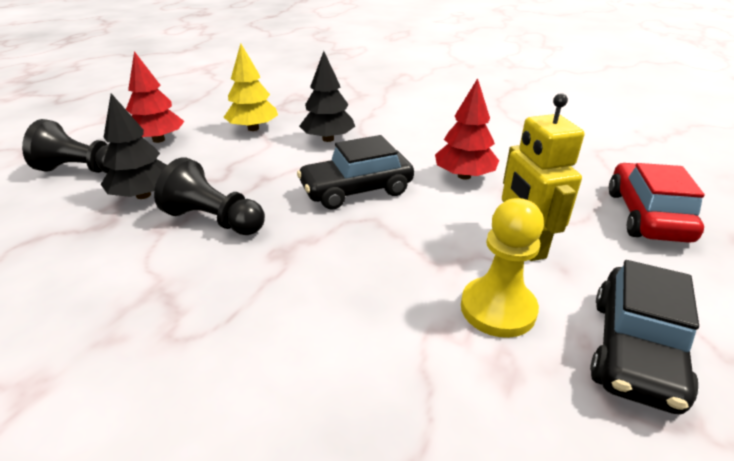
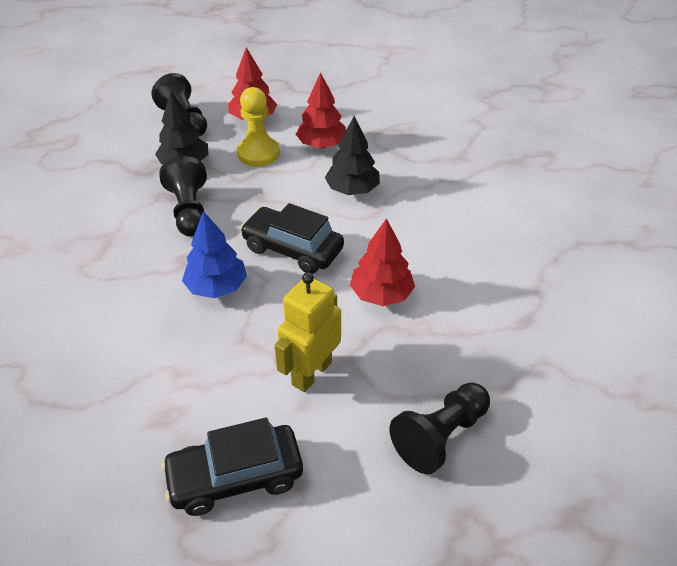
camera: 50 degrees right, 10 degrees up
yellow tree [224,43,278,131] -> red tree [296,72,346,148]
yellow pawn [461,198,544,338] -> yellow pawn moved to [237,87,280,166]
red car [609,163,705,243] -> black pawn [390,382,490,474]
none -> blue tree [182,211,247,298]

